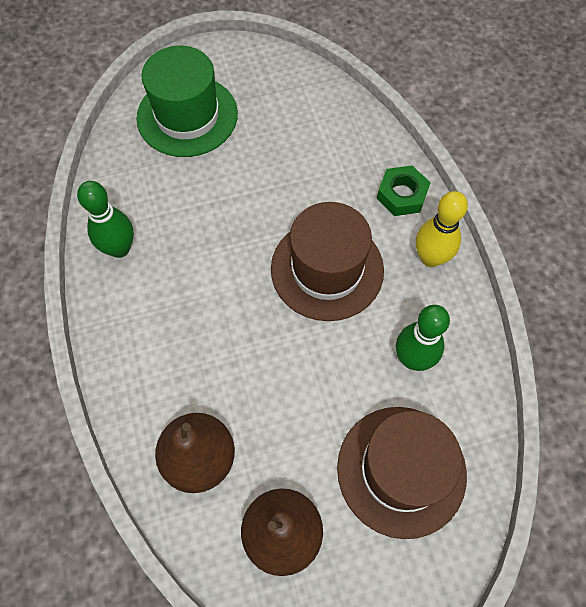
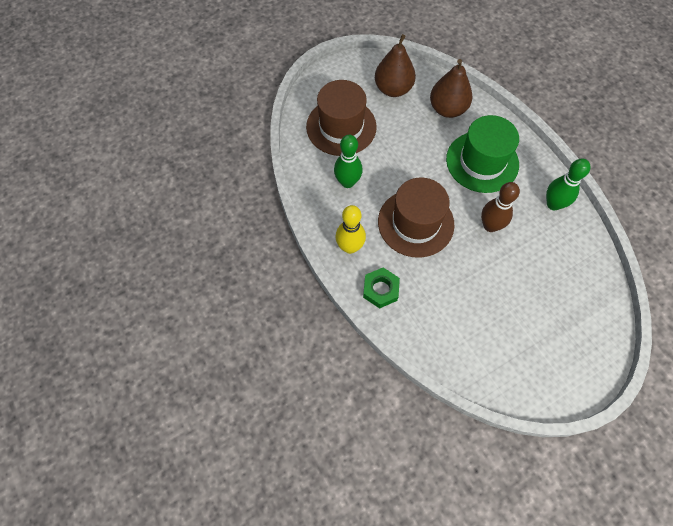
camera: 165 degrees right, 0 degrees up
green hat [136,46,238,157] -> green hat moved to [446,115,519,193]
none -> brown bowling pin [481,182,520,232]

